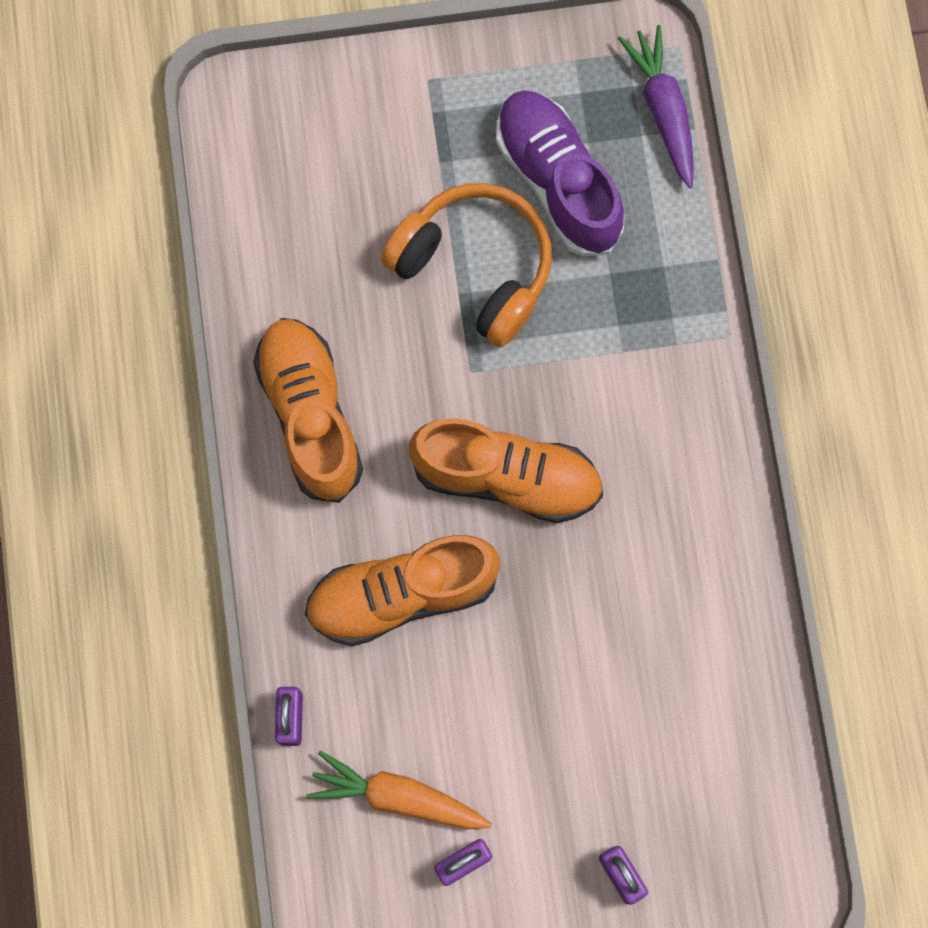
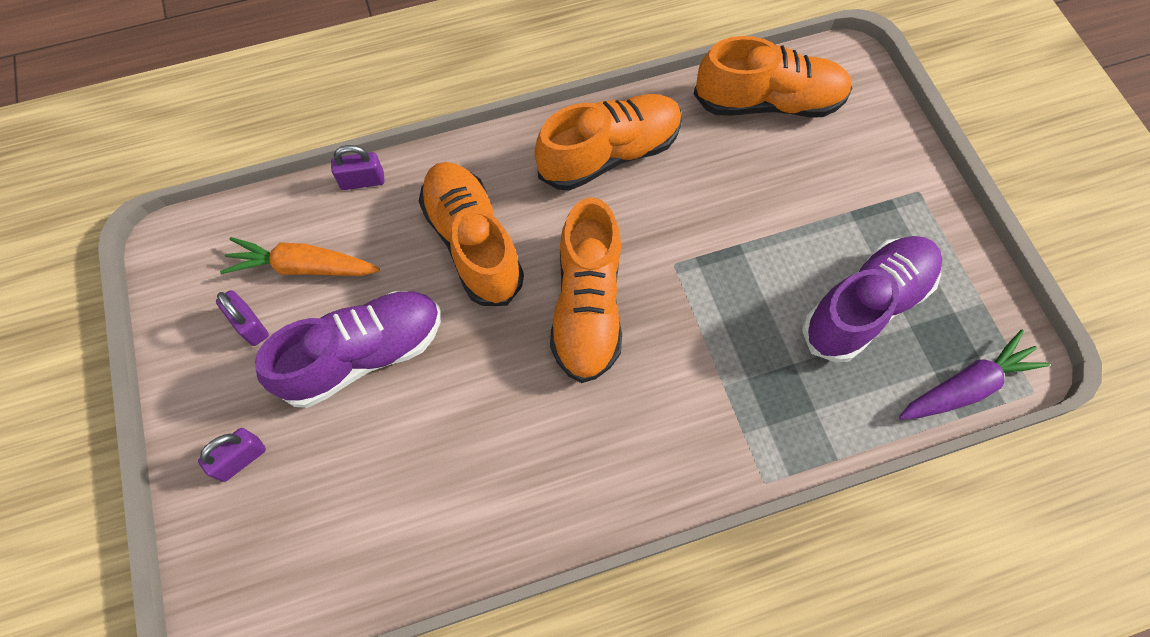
camera: 80 degrees right, 10 degrees down
orange carrot [306,751,492,829] -> orange carrot turned 90 degrees counterclockwise [220,237,380,276]
orange headphones [381,183,552,347] -> none
none -> purple shoe [255,291,441,408]
none -> orange shoe [694,36,852,117]

